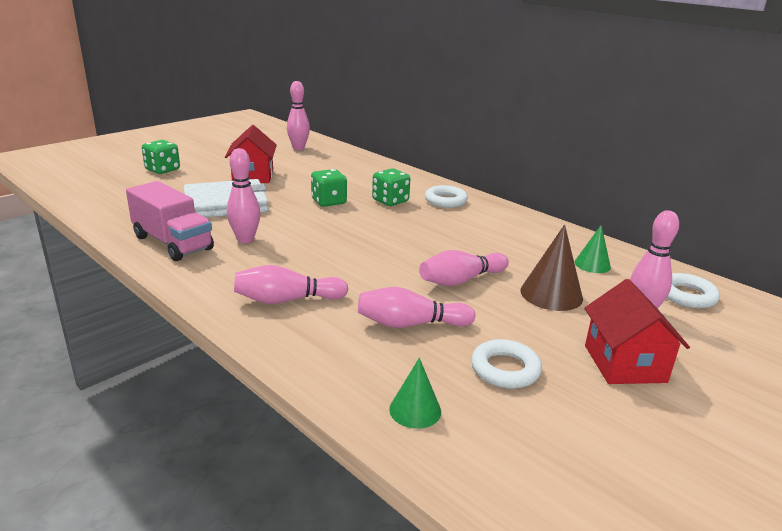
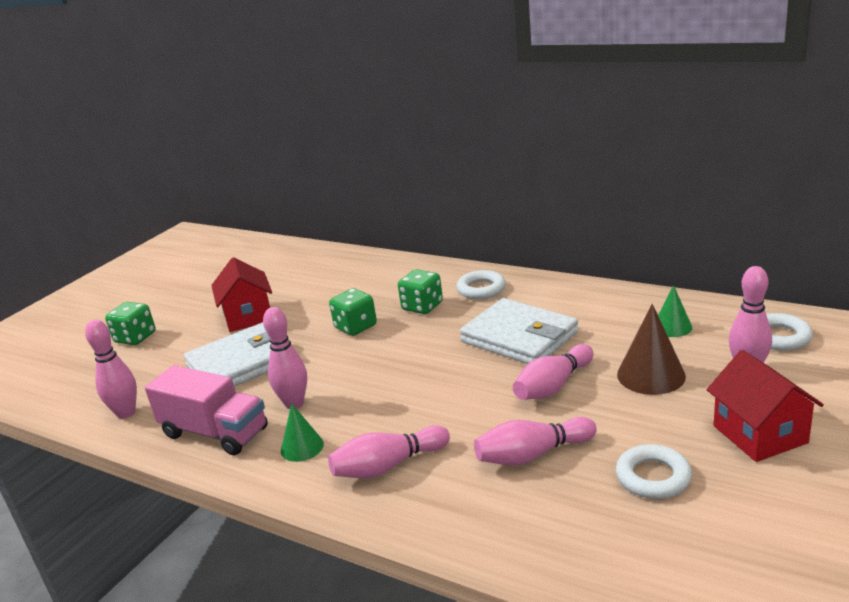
camera: 10 degrees left, 0 degrees up
pink bowling pin [287,81,310,150] -> pink bowling pin moved to [85,320,137,419]
green cone [389,358,441,429] -> green cone moved to [281,403,324,462]
none -> white wallet [460,298,579,364]

